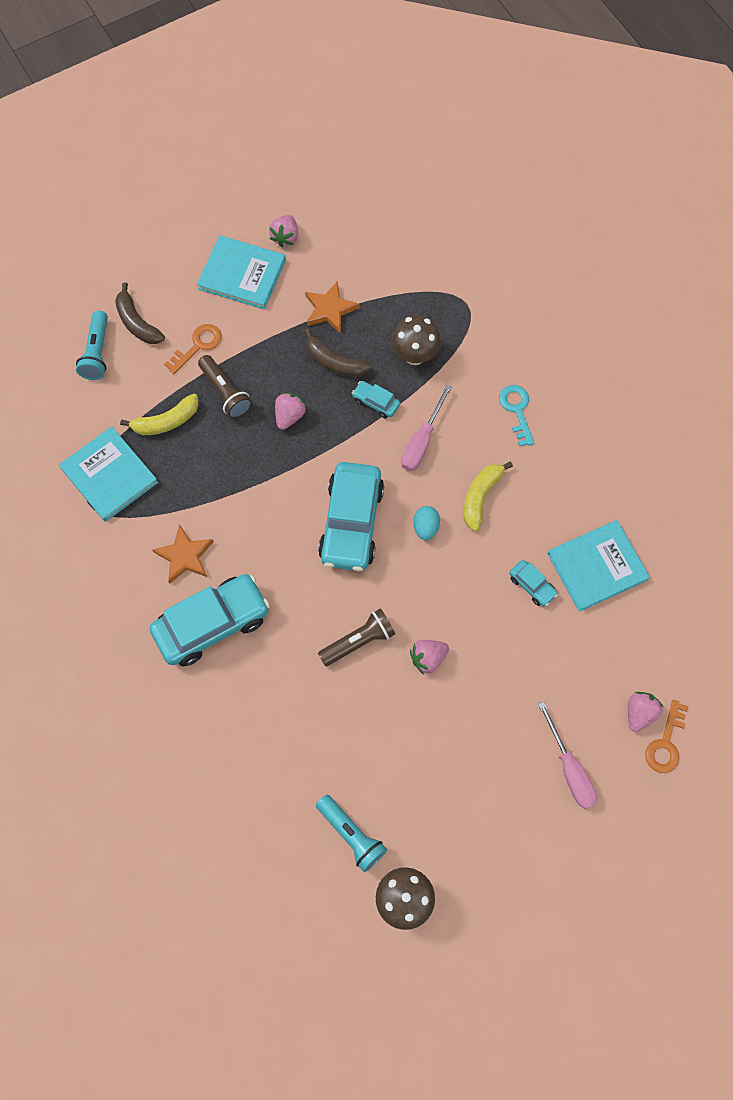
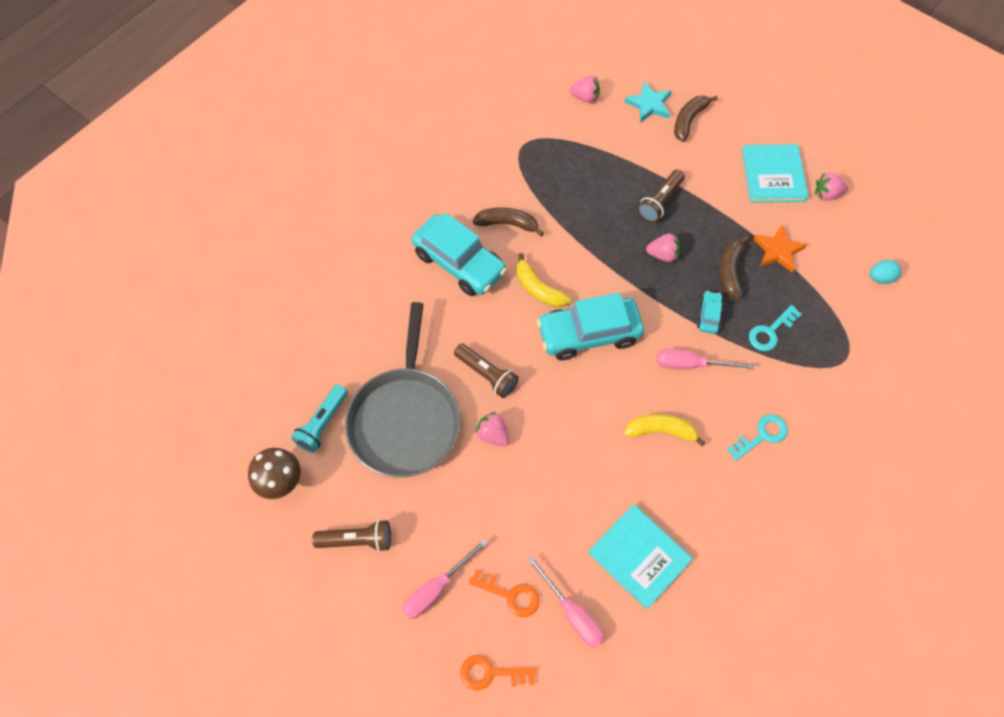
camera: 70 degrees right, 5 degrees down
turquoise book [59,426,158,522] -> none
turquoise flashlight [76,310,108,380] -> turquoise star [624,81,671,123]
yellow banana [120,394,199,435] -> yellow banana moved to [517,253,571,307]
orange star [153,524,214,584] -> brown banana [473,207,544,237]
orange key [164,324,222,374] -> orange key moved to [469,569,540,617]
brown mushroom [391,315,441,365] -> turquoise key [749,305,802,351]
turquoise egg [413,506,440,540] -> turquoise egg moved to [870,260,902,284]
turquoise car [509,560,558,607] -> none
pink strawberry [628,692,663,732] -> pink strawberry moved to [569,76,600,103]
none -> brown flashlight [312,520,391,552]
none -> grey pan [345,302,461,478]
none -> pink screwdriver [528,556,604,648]

